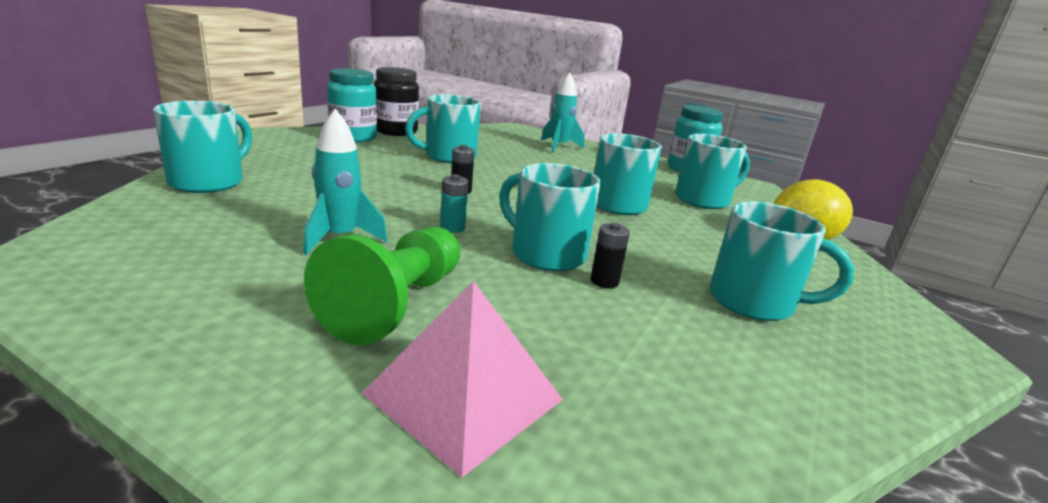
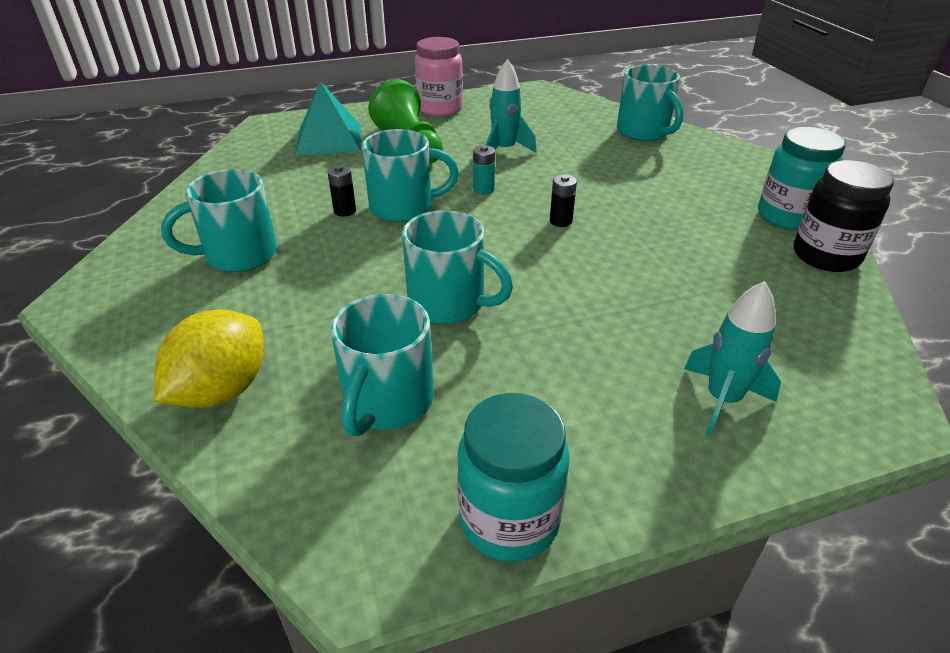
camera: 135 degrees right, 15 degrees up
pink pyramid [362,281,563,477] -> turquoise pyramid [295,81,361,155]
turquoise mug [405,94,481,163] -> none
none -> pink jar [415,37,463,116]

